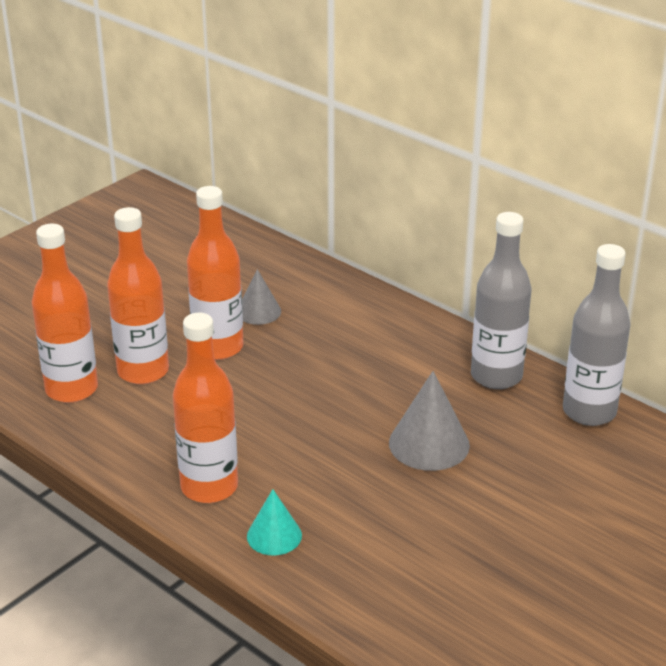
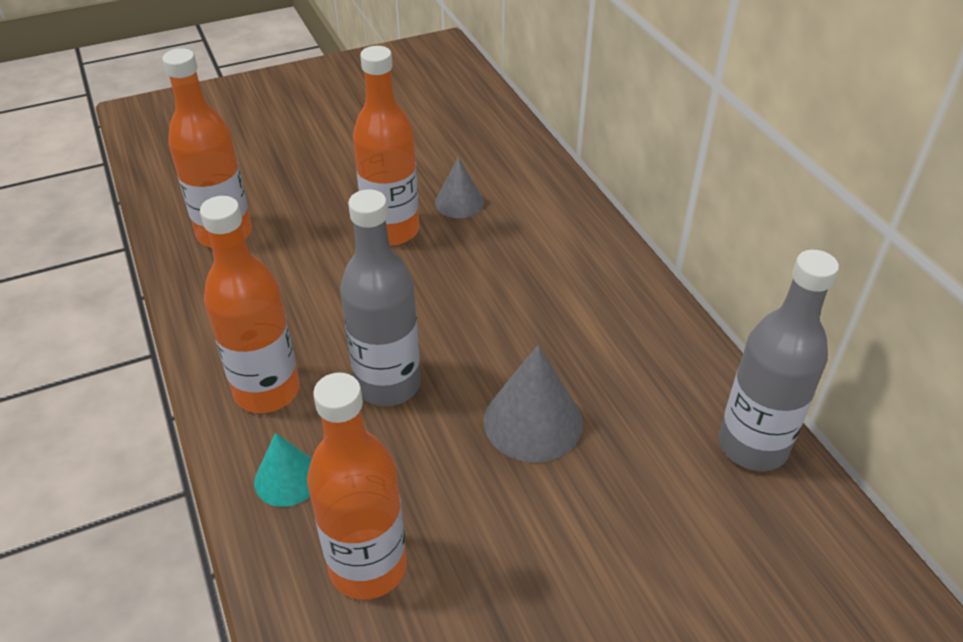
camera: 25 degrees right, 10 degrees up
orange bottle [107,207,169,384] -> orange bottle moved to [307,373,407,600]
grey bottle [471,212,531,389] -> grey bottle moved to [340,189,421,406]

